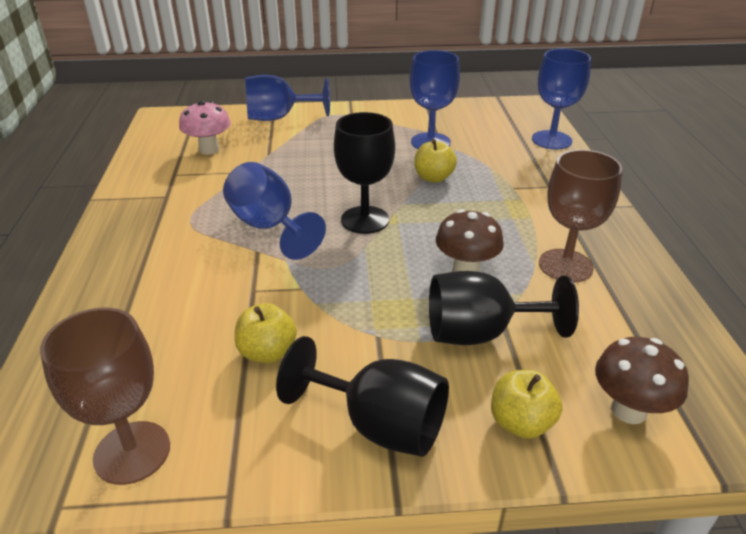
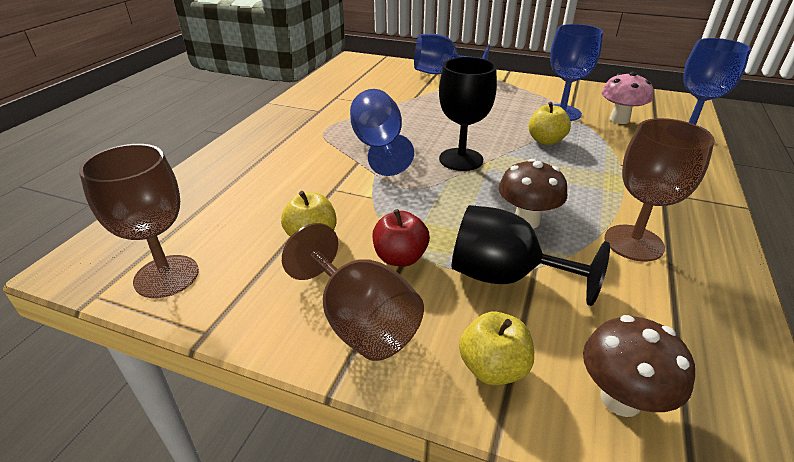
camera: 25 degrees right, 0 degrees up
pink mushroom [179,100,231,155] -> pink mushroom moved to [602,71,653,124]
black goblet [276,336,449,457] -> brown goblet [282,223,424,361]
none -> red apple [372,209,430,267]

